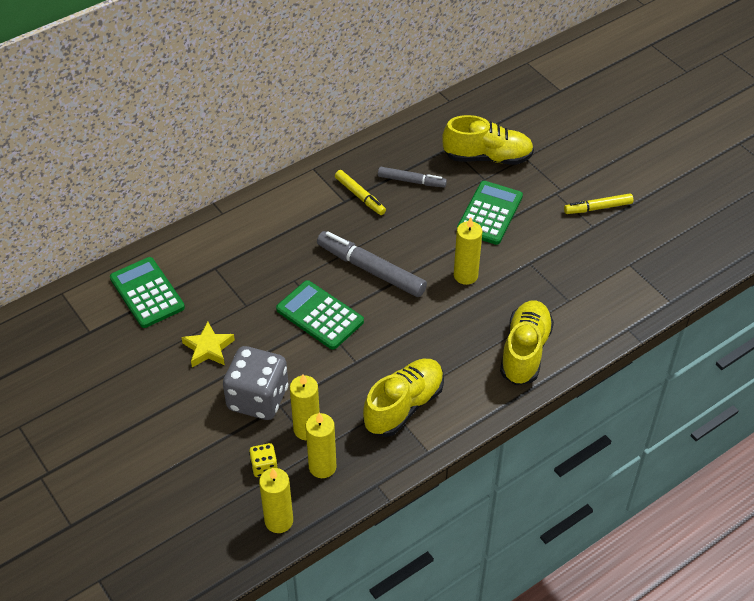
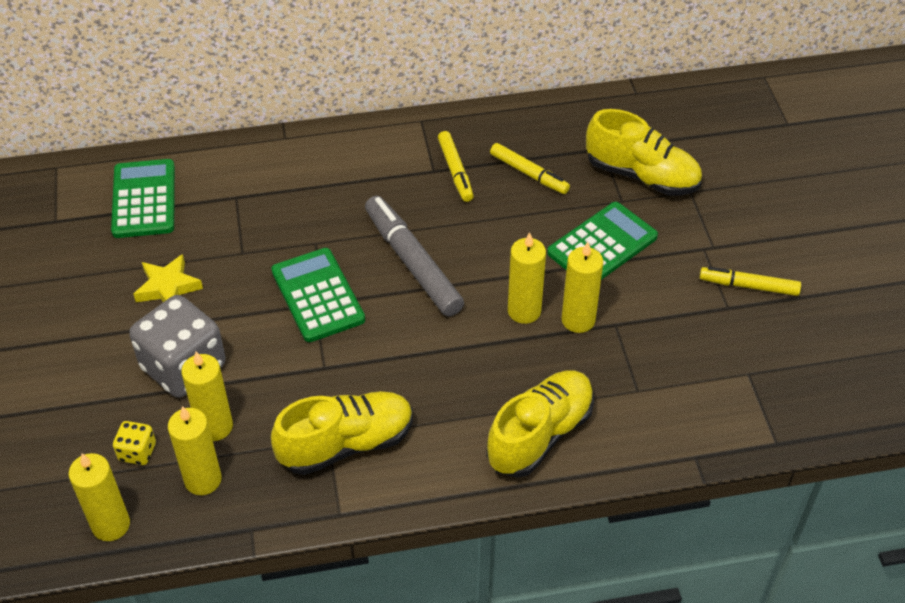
camera: 25 degrees right, 0 degrees up
grey marker [378,167,447,188] -> yellow marker [490,143,570,194]
none -> yellow candle [562,242,603,333]

